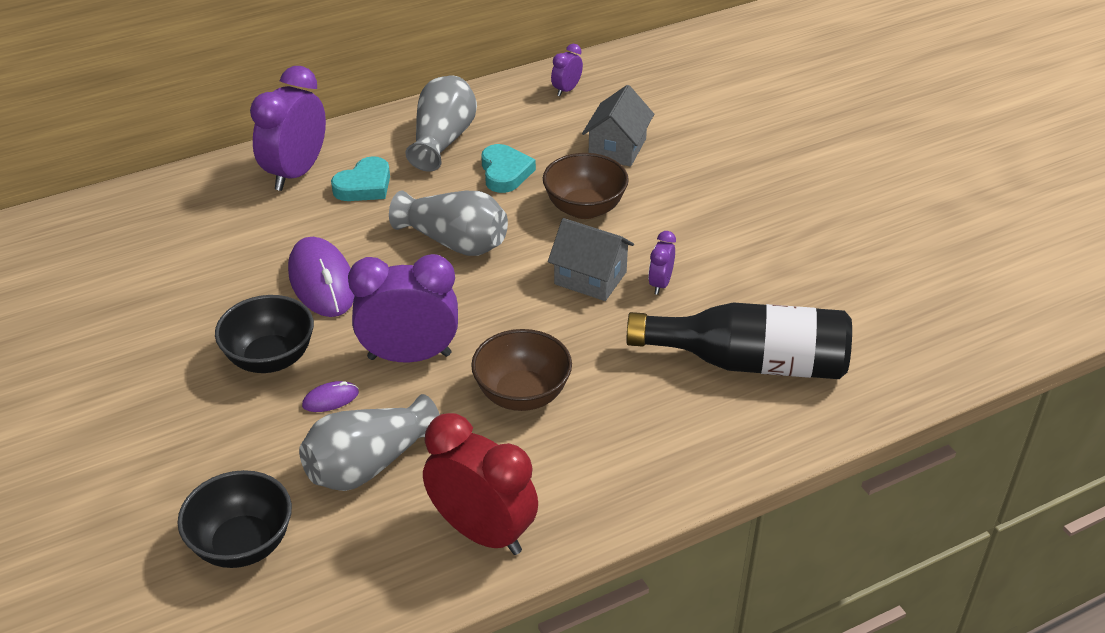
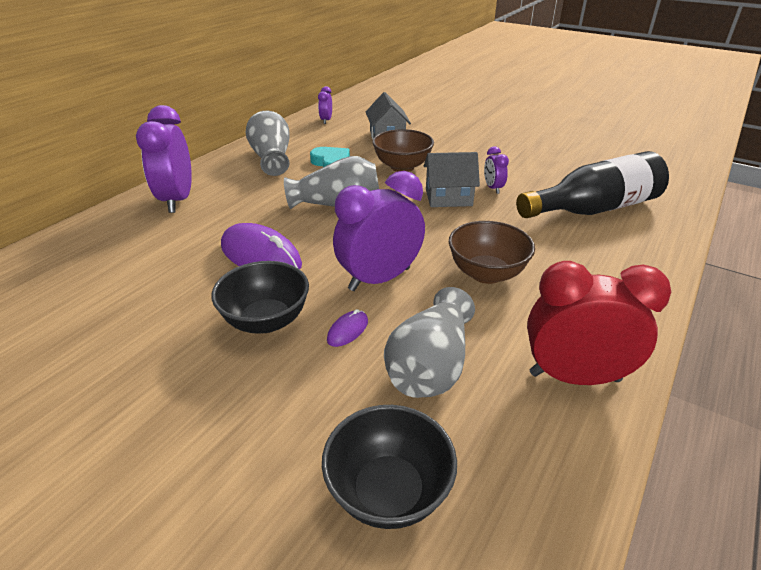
camera: 30 degrees left, 5 degrees down
turquoise heart [331,156,390,201] -> none

